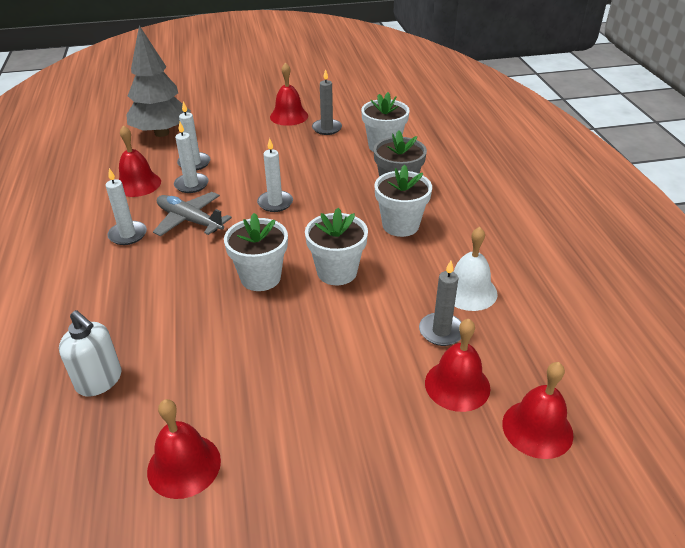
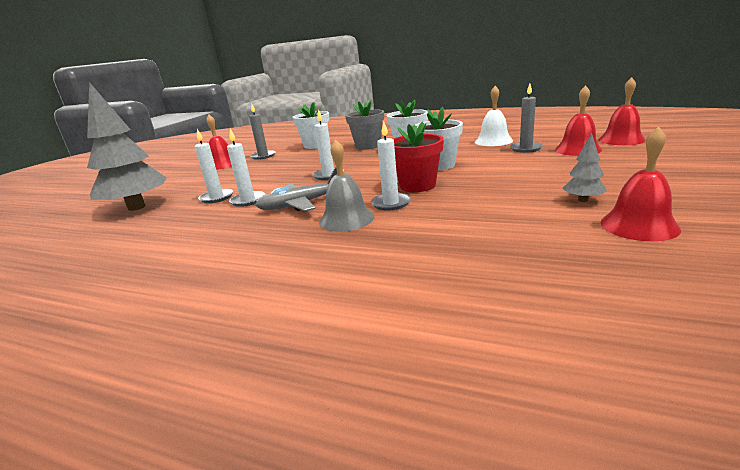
camera: 55 degrees left, 15 degrees down
white soap dispenser [59,310,121,396] -> none
white candle [106,168,147,245] -> white candle moved to [371,122,411,211]
red bell [119,125,161,197] -> none
white flower pot [224,213,288,291] -> red flower pot [393,121,444,192]
none -> grey bell [319,139,374,232]
none -> grey tree [562,133,607,202]

